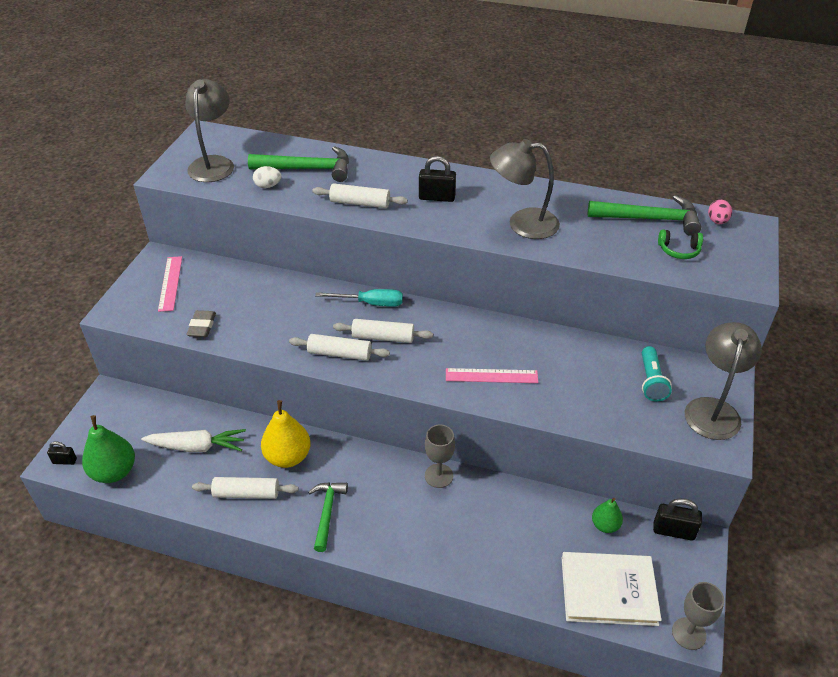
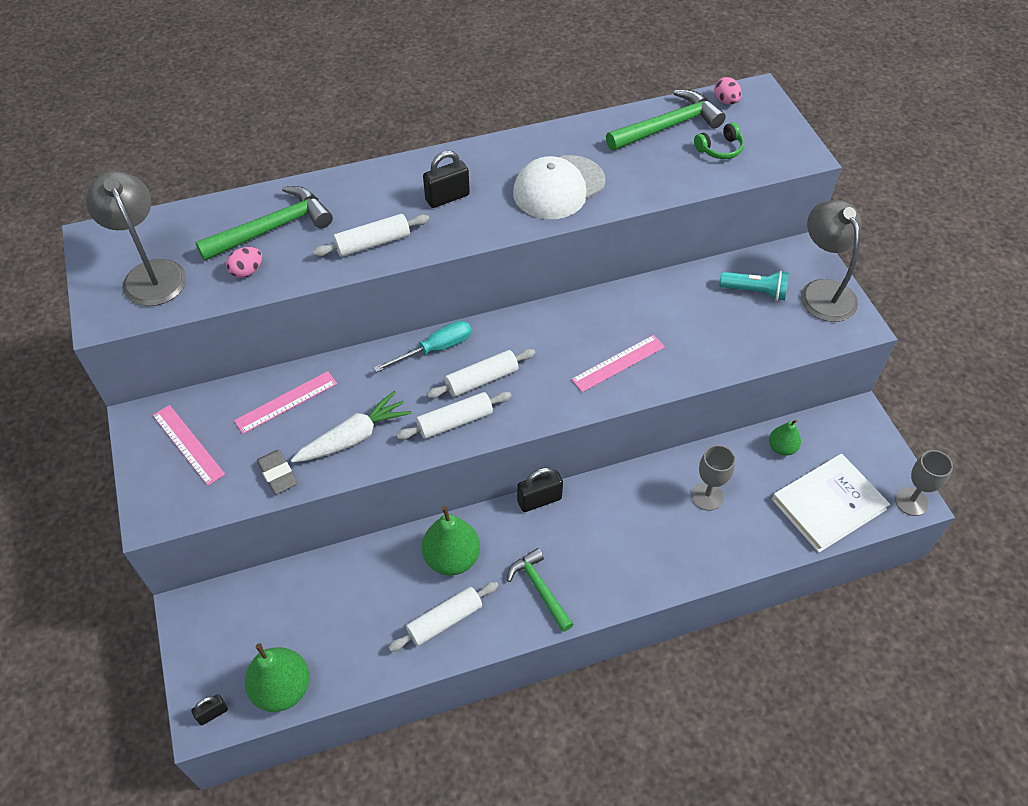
camera: 35 degrees left, 10 degrees up
white carrot [141,429,246,452] -> white carrot moved to [291,391,412,463]
white egg [253,166,281,188] -> pink egg [226,247,262,278]
yellow pear [261,400,311,468] -> green pear [422,506,480,576]
grey goblet [425,424,455,488] -> grey goblet moved to [691,445,735,511]
grey lamp [490,139,560,239] -> white cap [513,155,605,219]
turquoise flashlight [642,346,672,402] -> turquoise flashlight turned 45 degrees counterclockwise [719,271,789,301]
black padlock [653,498,702,541] -> black padlock moved to [517,467,563,512]
none -> pink ruler [234,371,337,434]

